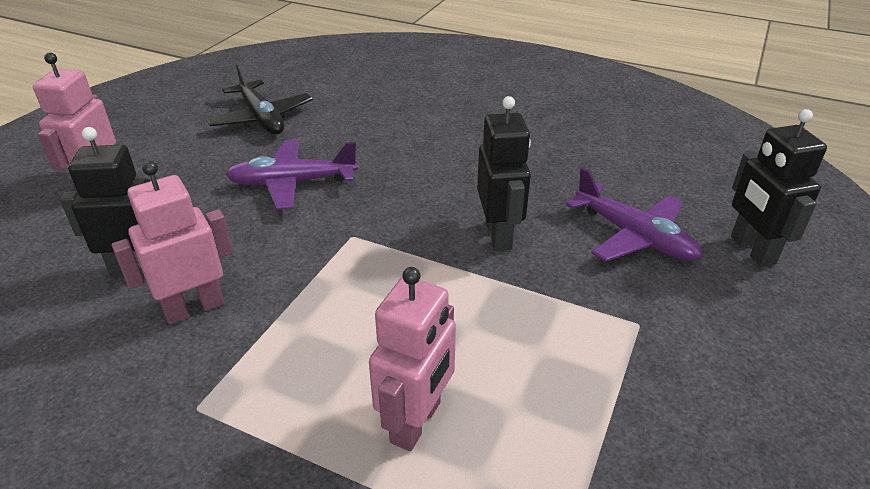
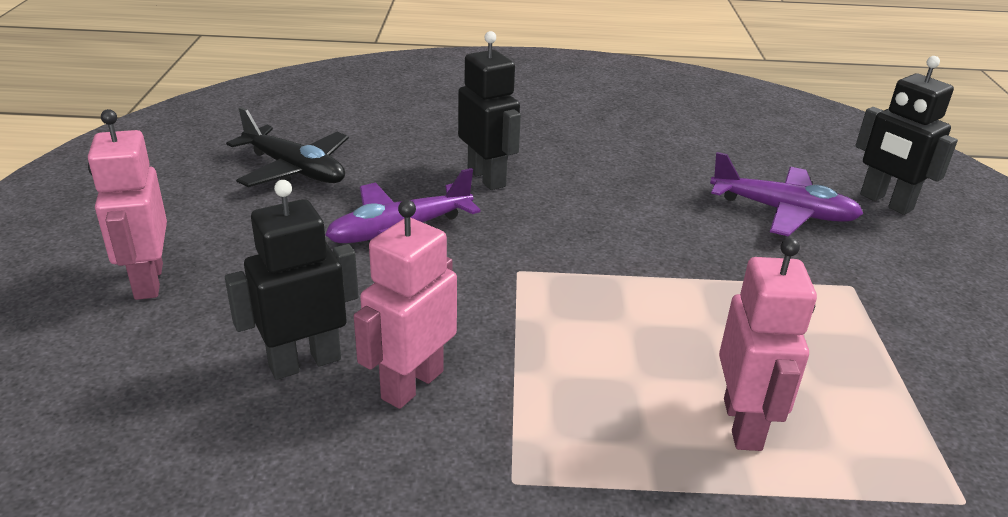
camera: 25 degrees left, 5 degrees down
black robot [477,96,531,251] -> black robot moved to [458,31,521,190]

